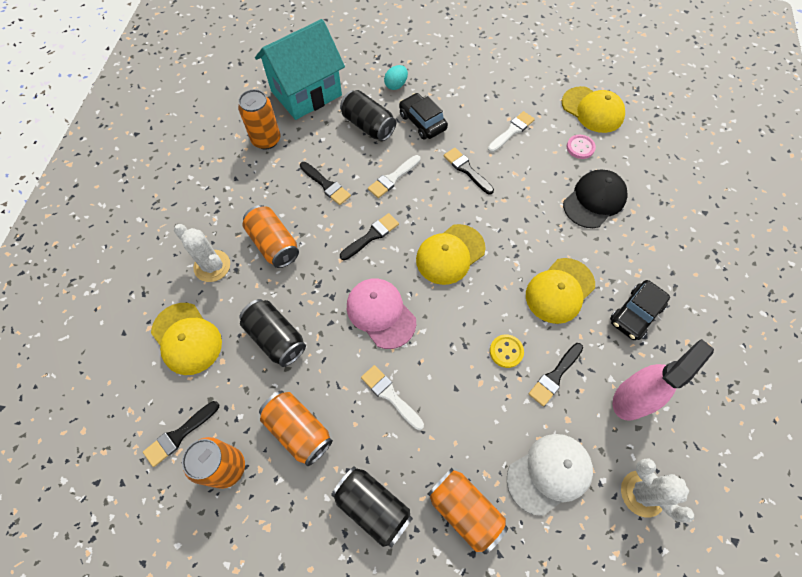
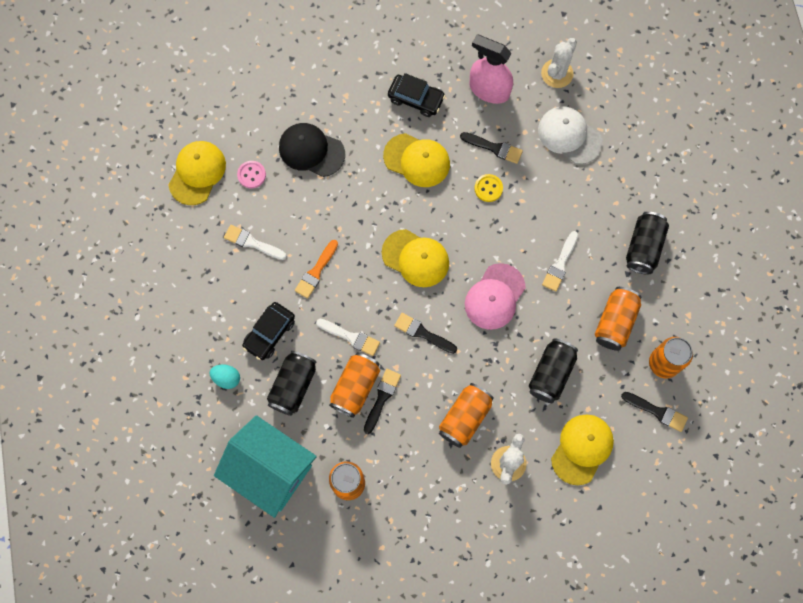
camera: 110 degrees left, 10 degrees up
orange can [427,468,508,555] -> orange can moved to [329,353,380,418]
black brush [444,148,494,194] -> orange brush [295,240,338,299]

